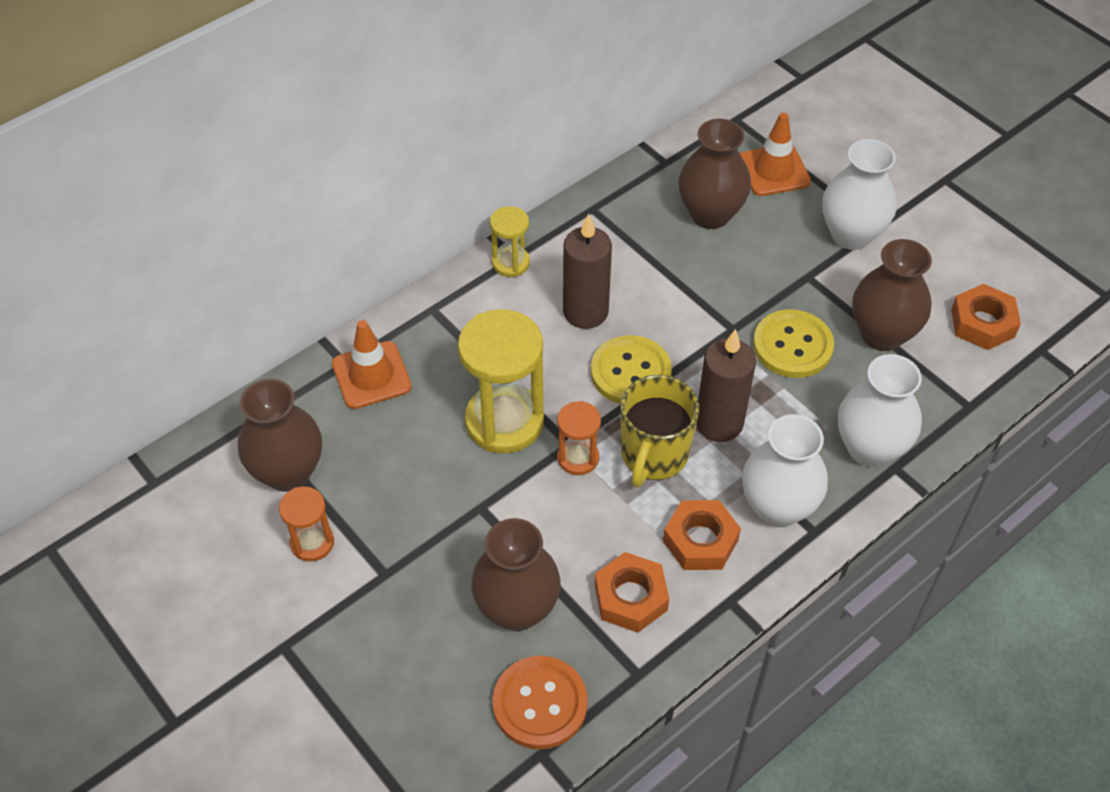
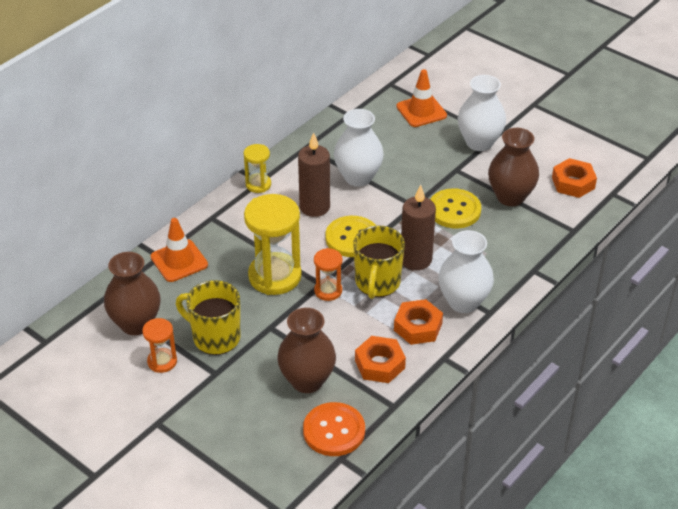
camera: 10 degrees left, 10 degrees down
brown vase [678,119,751,229] -> none
white vase [838,354,922,467] -> white vase moved to [334,109,384,187]
none -> yellow mug [176,280,240,355]

